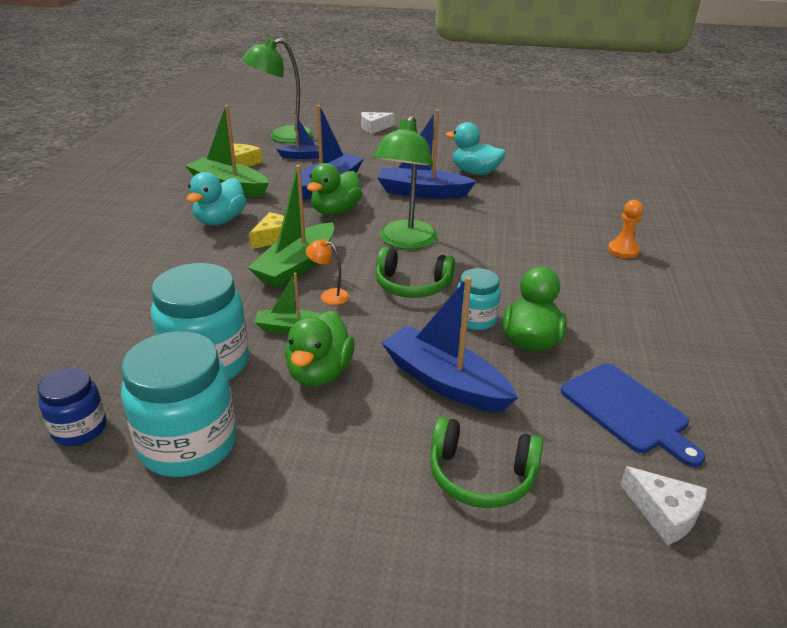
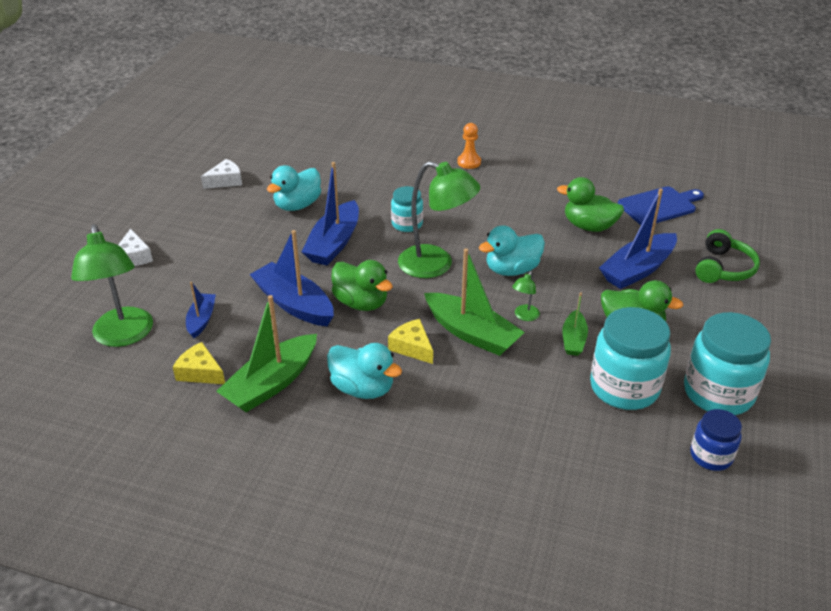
camera: 80 degrees left, 5 degrees up
orange lamp [306,239,349,305] -> green lamp [512,271,540,321]
green headphones [375,247,455,298] -> turquoise duck [479,225,545,276]
turquoise jar [457,268,501,330] -> turquoise jar moved to [391,186,423,232]
white cheese [620,466,707,545] -> white cheese moved to [201,159,242,189]

